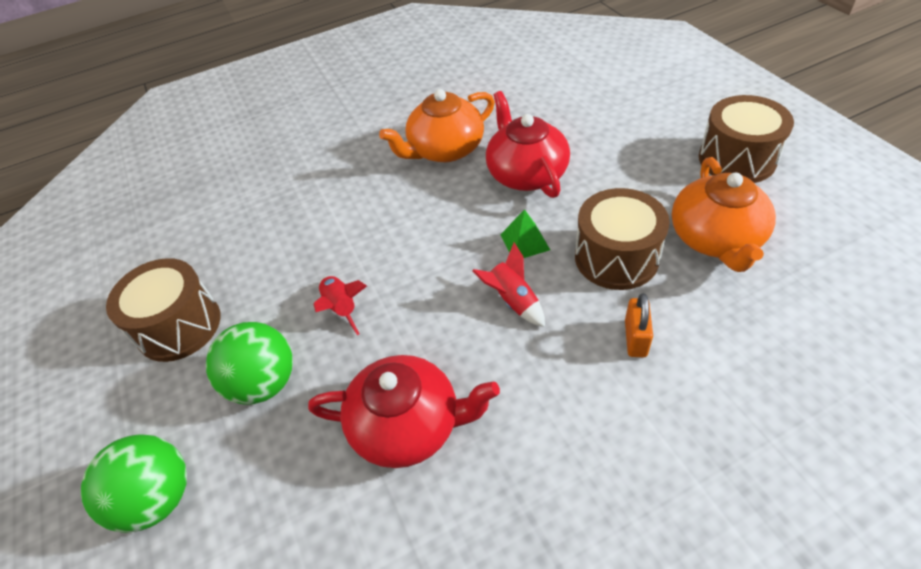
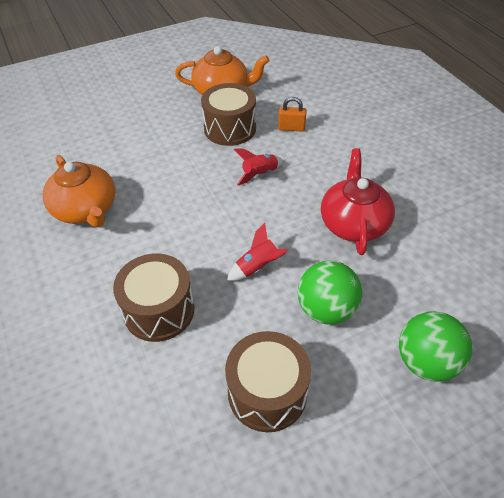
camera: 95 degrees left, 0 degrees up
red teapot [486,91,570,198] -> none
green pyramid [500,209,550,258] -> none
brown drum [699,95,794,183] -> brown drum moved to [113,253,195,342]

